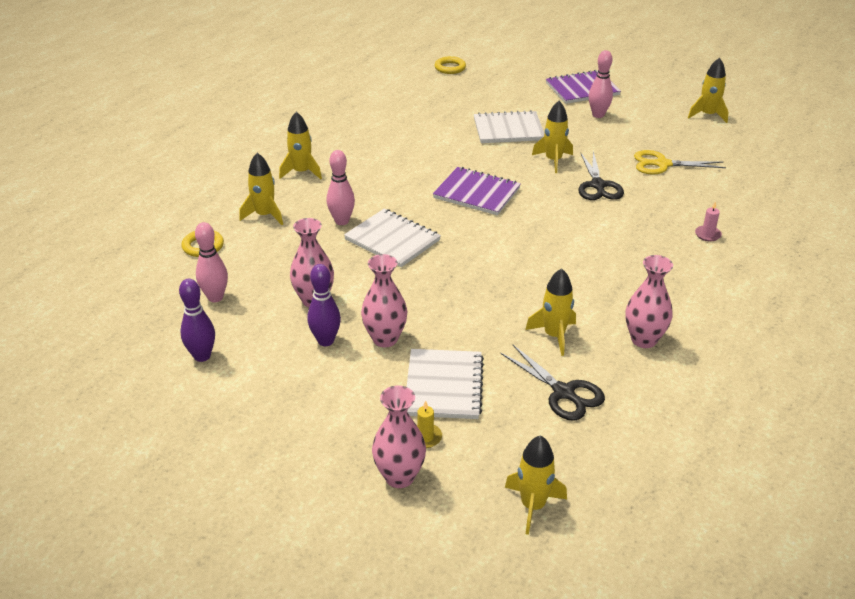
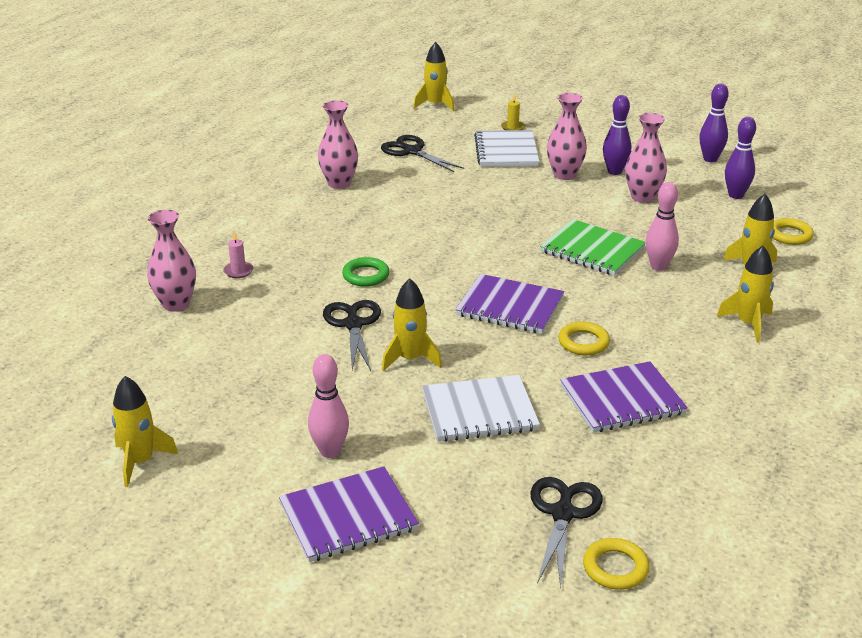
camera: 175 degrees right, 5 degrees down
pink bowling pin [195,222,228,302] -> purple bowling pin [725,117,756,199]
white notebook [344,209,441,267] -> green notebook [540,219,646,276]
pink vase [372,385,426,488] -> pink vase moved to [147,210,196,312]
yellow rocket [525,268,576,356] -> none
yellow scissors [634,150,726,175] -> none
none -> green ring [342,257,389,287]
none -> black scissors [531,477,603,589]
none -> yellow ring [558,321,610,355]
none -> purple notebook [560,361,688,433]

